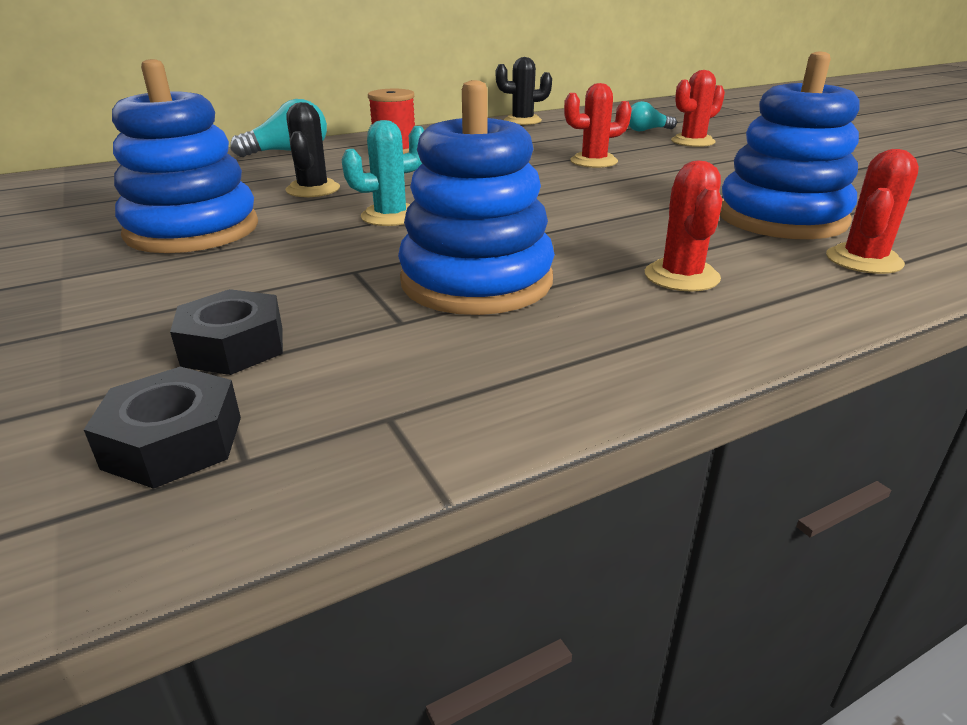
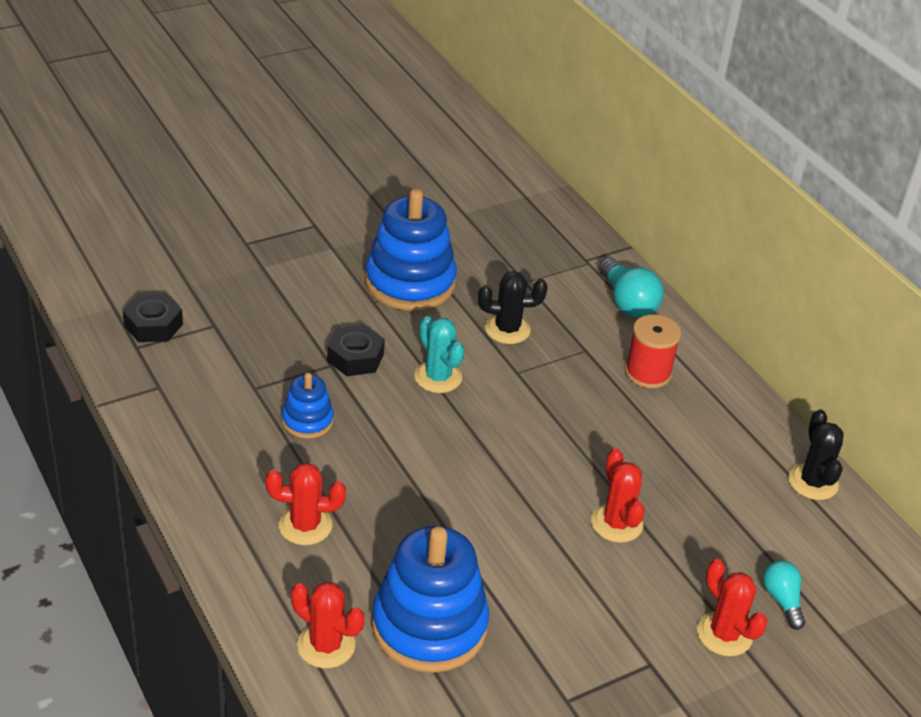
camera: 85 degrees right, 10 degrees up
black nut [170,289,283,375] -> black nut moved to [327,324,385,376]
blue stacking toy [398,80,555,315] -> blue stacking toy [282,373,334,439], size x0.51

